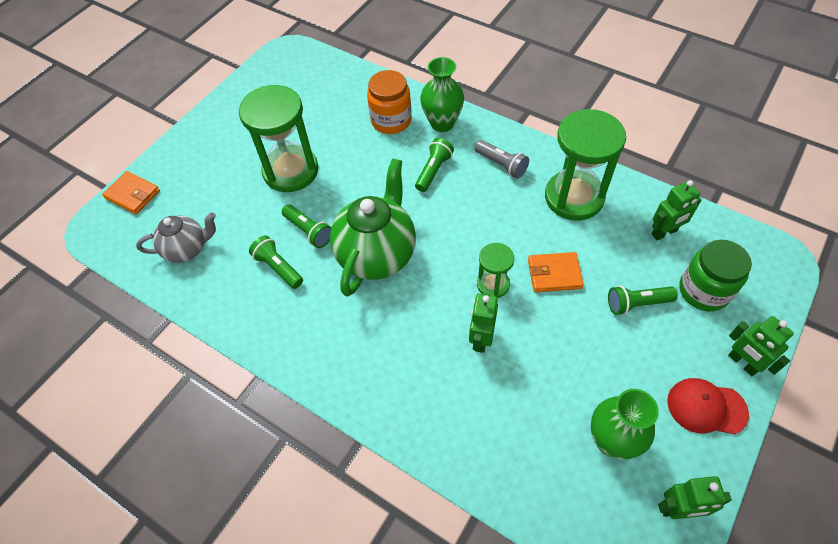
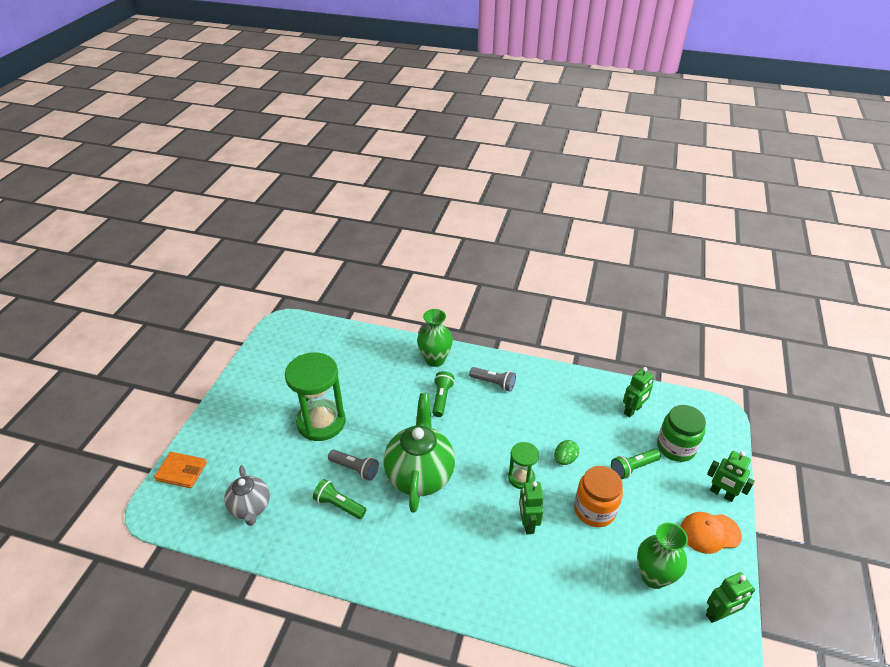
camera: 20 degrees left, 15 degrees down
grey teapot [136,212,216,263] -> grey teapot turned 105 degrees clockwise [224,465,270,526]
green flashlight [282,204,331,248] -> grey flashlight [328,450,379,481]
orange jar [367,70,412,134] -> orange jar moved to [574,466,623,527]
orange wallet [528,252,584,292] -> green egg [554,440,579,465]
green hourglass [545,109,626,221] -> none
red cap [667,378,749,434] -> orange cap [681,512,742,554]

